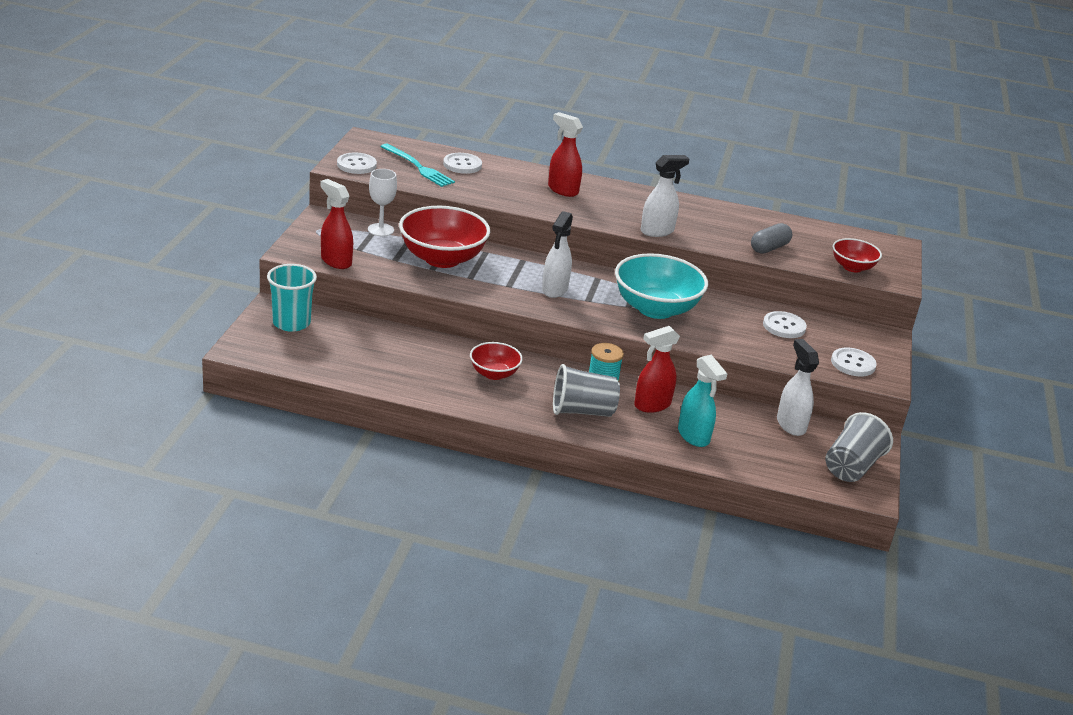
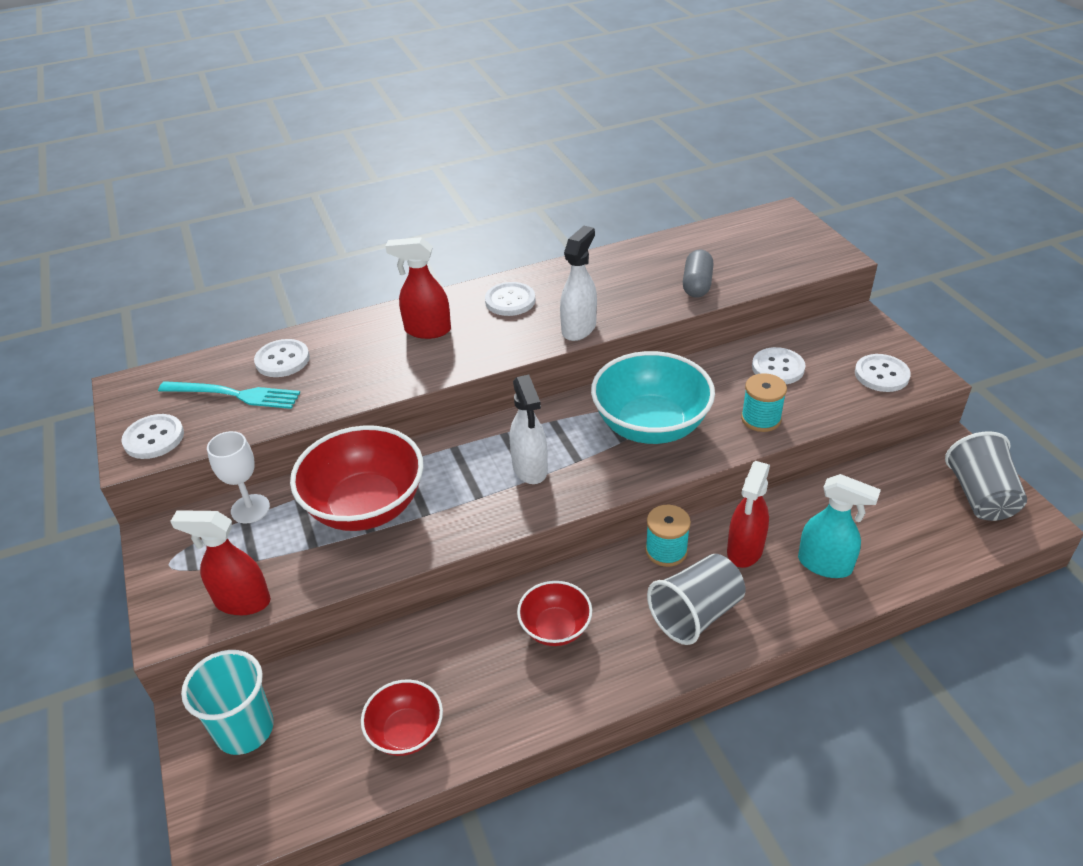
camera: 30 degrees left, 10 degrees up
white spray bottle [777,339,819,436] -> none
red bowl [833,238,882,272] -> red bowl moved to [361,679,443,756]
none -> white button [485,282,535,316]
none -> turquoise spool [741,373,787,432]

